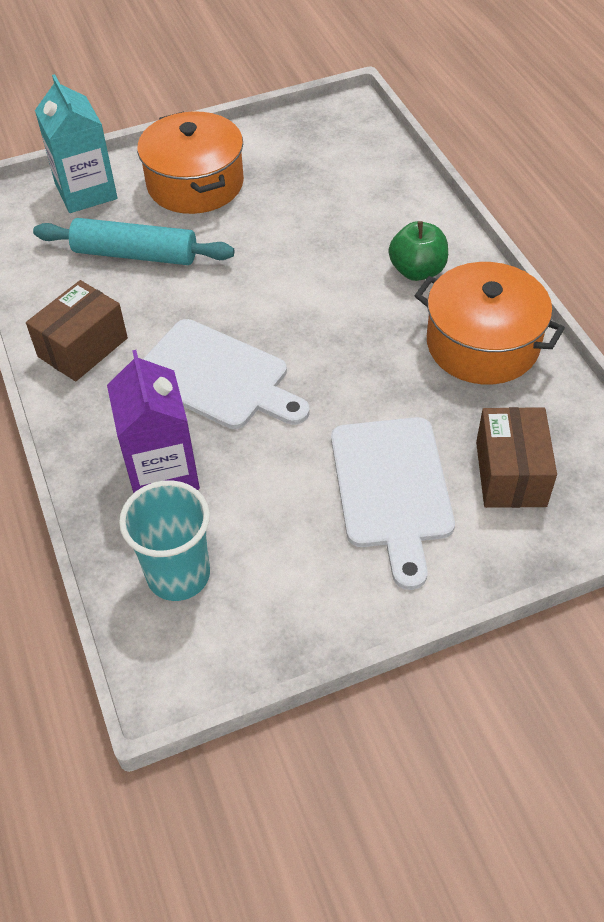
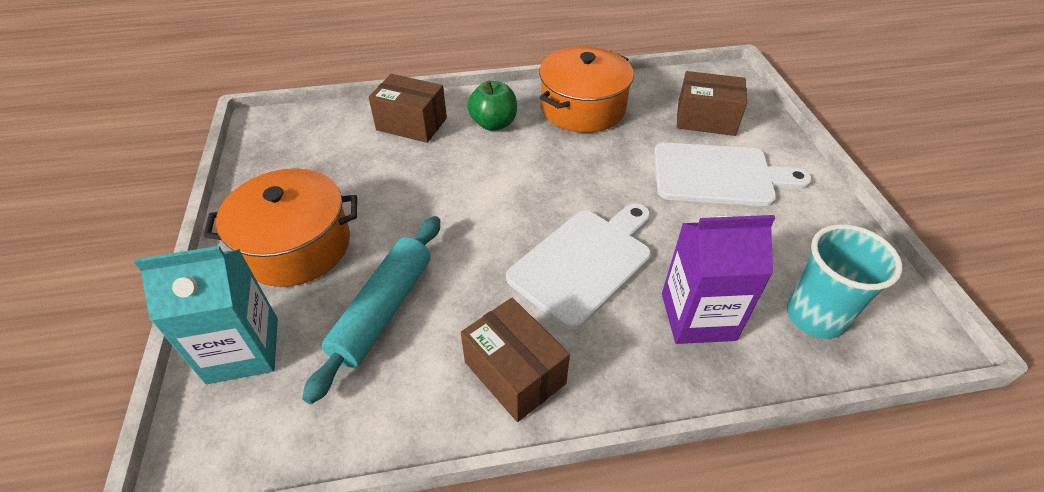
camera: 80 degrees left, 5 degrees down
none -> brown box [368,74,447,143]

